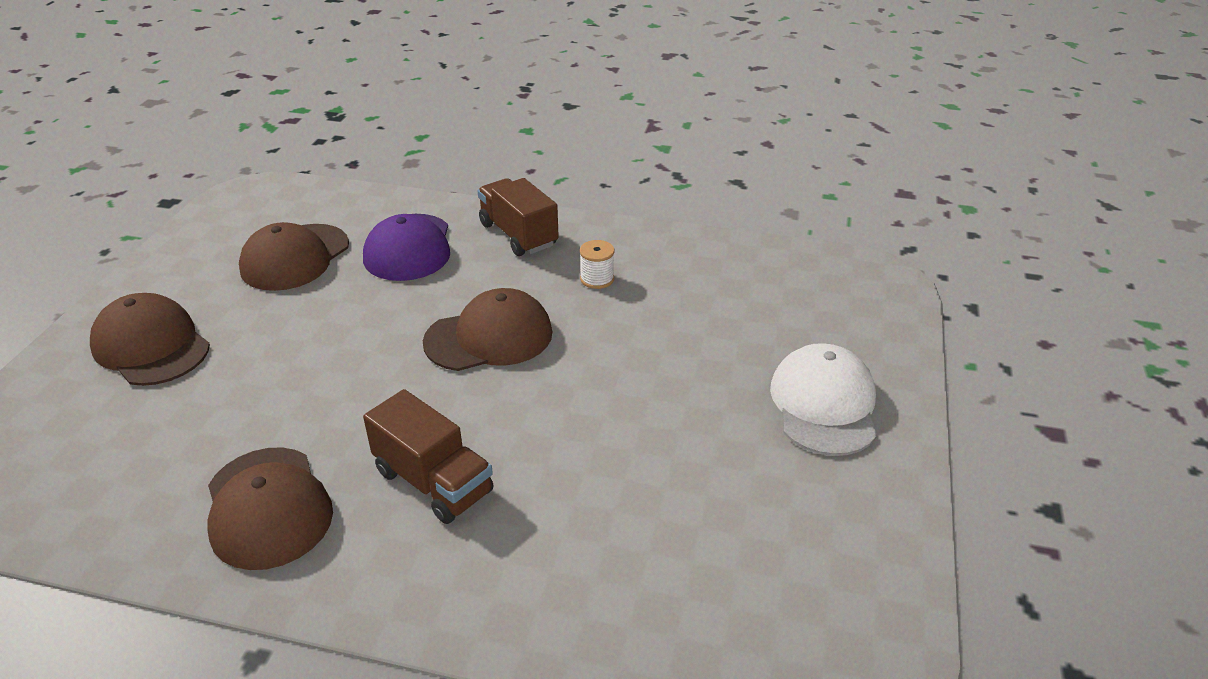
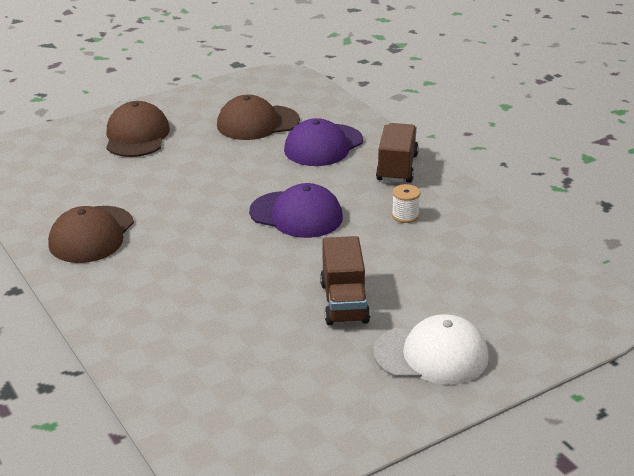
camera: 45 degrees right, 5 degrees down
brown truck [363,389,494,524] -> brown truck moved to [320,236,370,325]
brown cap [423,288,552,371] -> purple cap [249,183,343,238]
white cap [770,343,877,456] -> white cap turned 45 degrees clockwise [373,314,489,385]

